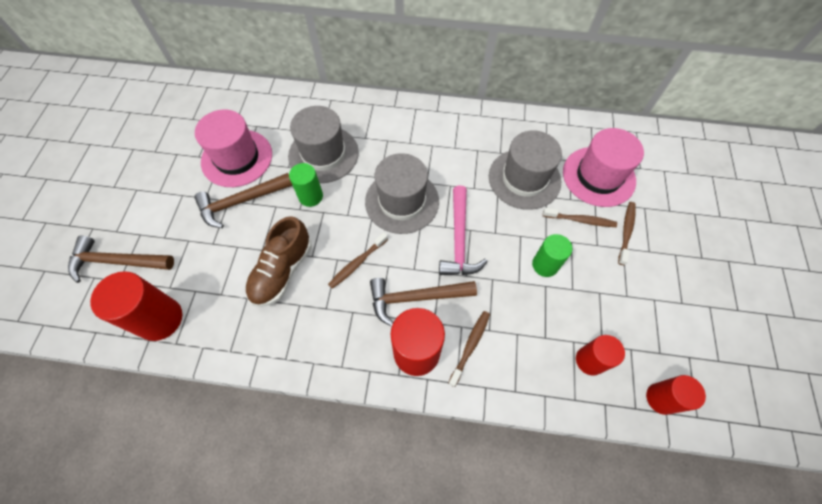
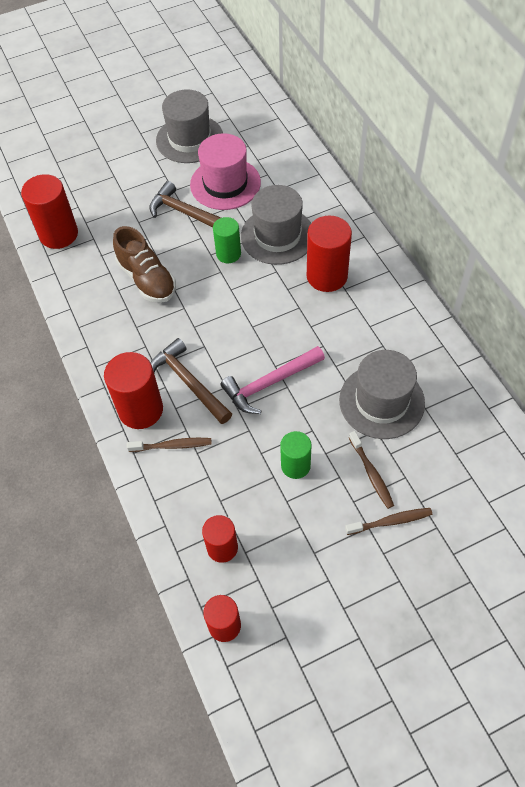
camera: 60 degrees right, 5 degrees down
brown hammer [68,235,174,283] -> none
brown shoe [245,216,312,307] -> brown shoe turned 120 degrees counterclockwise [113,226,176,303]
brown toothbrush [328,232,388,289] -> none
grey hat [365,153,439,234] -> grey hat moved to [156,89,223,163]
pink hat [563,128,644,207] -> none
none -> red cylinder [307,216,352,292]

